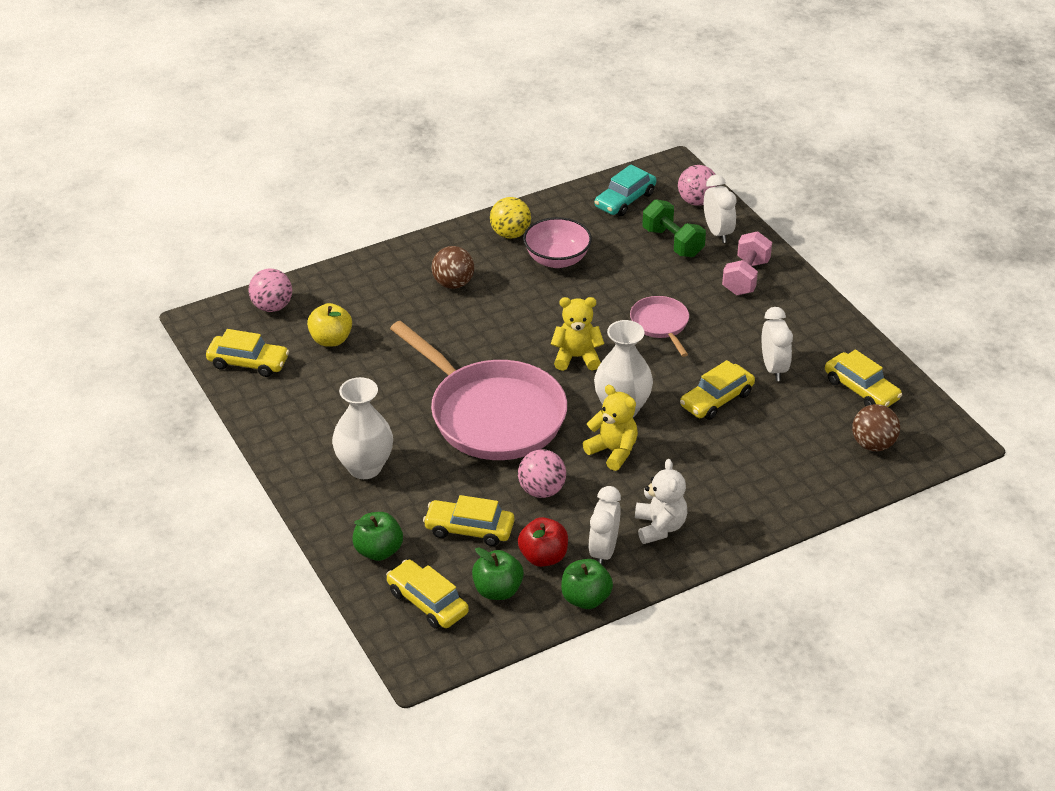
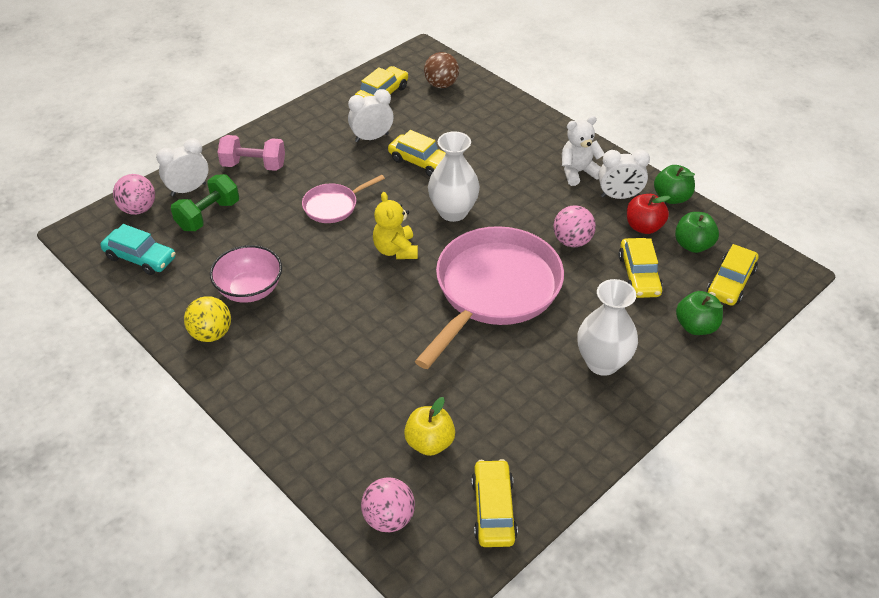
camera: 105 degrees left, 5 degrees up
brown ball [432,246,474,289] -> none
yellow teddy bear [583,385,638,471] -> none

